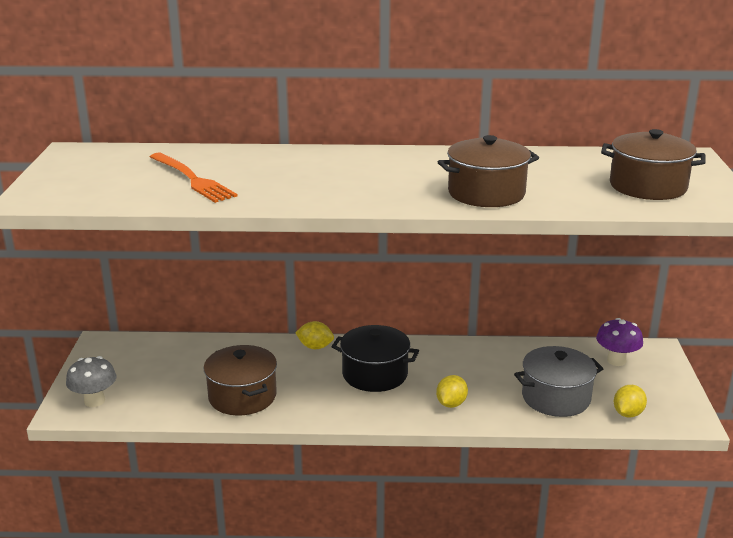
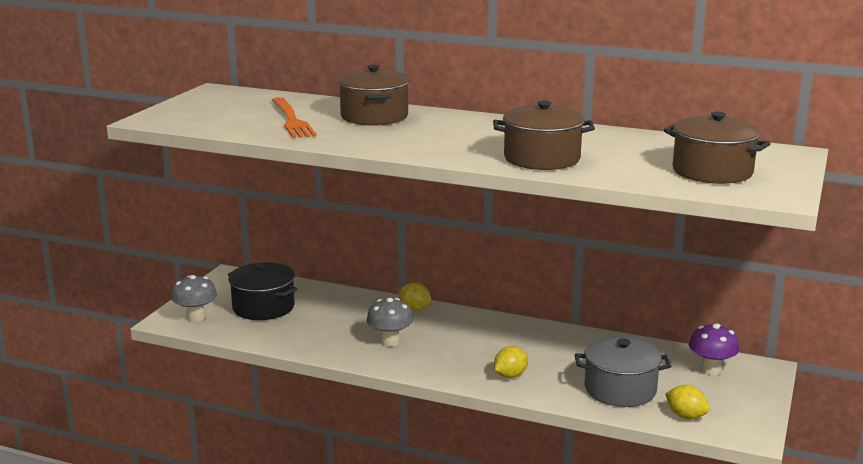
camera: 20 degrees right, 5 degrees down
brown pot [203,345,277,415] -> brown pot moved to [338,65,410,125]
black pot [332,325,419,392] -> black pot moved to [228,262,297,320]
yellow lemon [614,385,647,417] -> yellow lemon turned 75 degrees clockwise [665,385,710,419]
none -> grey mushroom [367,298,413,347]

